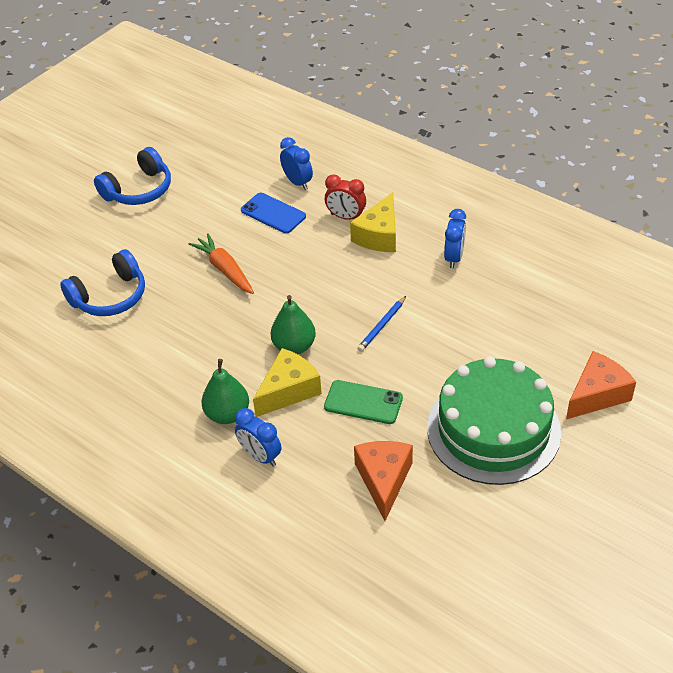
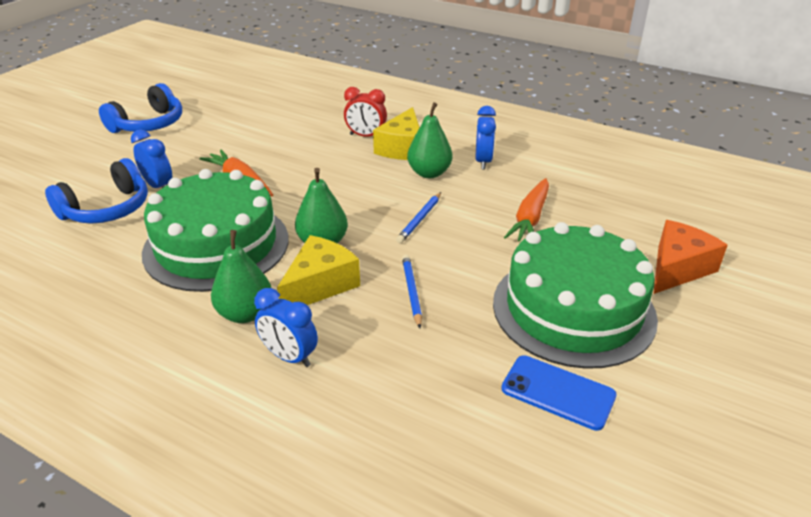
camera: 10 degrees left, 10 degrees down
blue phone [241,193,306,233] -> blue phone moved to [501,355,616,431]
blue clock [280,137,313,190] -> blue clock moved to [131,130,172,188]
green phone [324,380,403,424] -> blue pencil [402,254,422,328]
orange cheese [354,441,413,521] -> none
none -> green cake [142,169,289,292]
none -> green pear [407,102,453,178]
none -> orange carrot [504,178,549,242]

